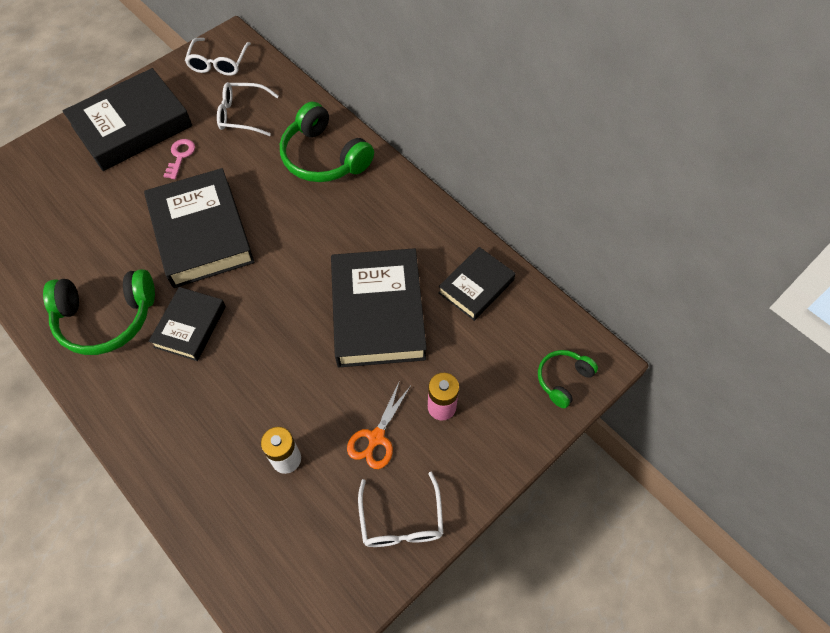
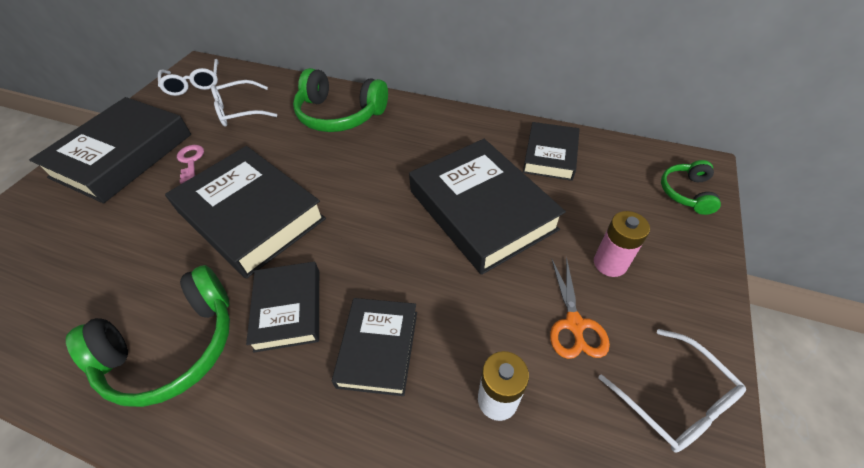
camera: 25 degrees left, 10 degrees down
none -> black book [332,298,417,396]

